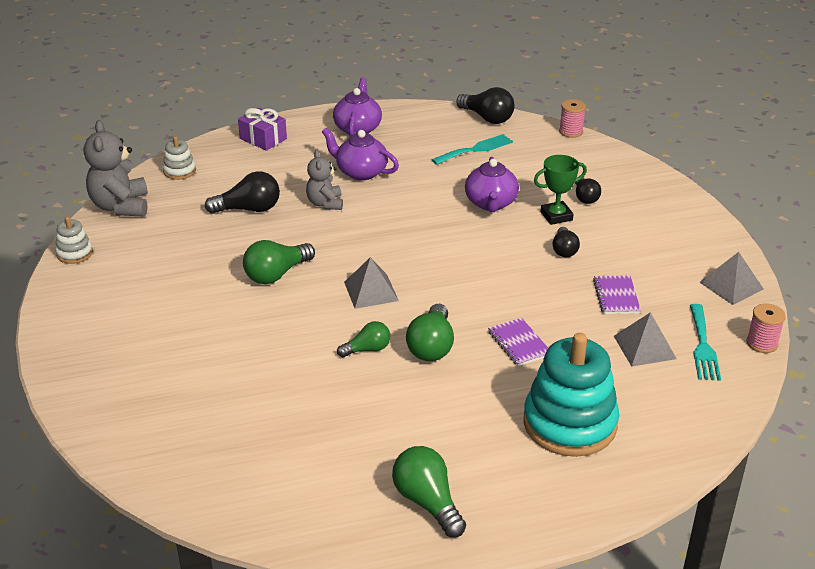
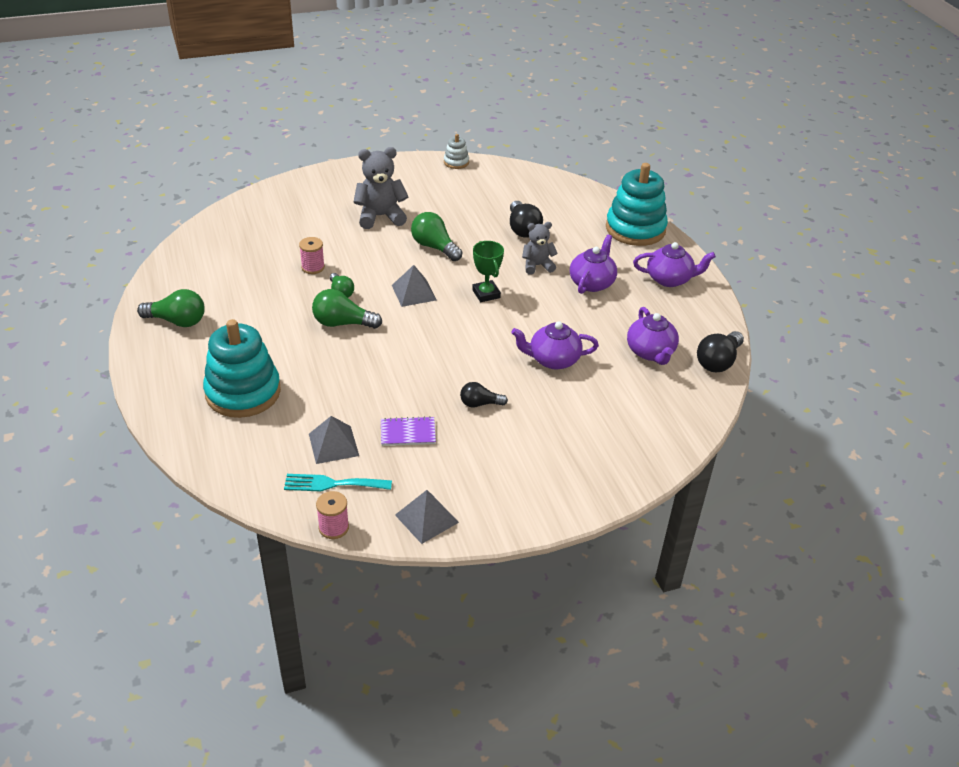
camera: 85 degrees right, 5 degrees up
grey teddy bear [84,120,148,217] -> grey teddy bear moved to [353,147,409,229]
white stacking toy [163,136,196,180] -> none
purple gift [238,108,287,151] -> turquoise stacking toy [606,163,668,246]
green light bulb [392,446,466,538] -> green light bulb turned 45 degrees clockwise [137,289,205,327]
turquoise fork [432,134,513,165] -> purple teapot [627,307,679,365]
purple notebook [488,318,548,366] -> none
green trophy [534,155,587,225] -> green trophy moved to [472,241,504,302]
pink spool [559,99,586,138] -> pink spool moved to [299,237,325,274]
black light bulb [575,177,601,204] -> none

